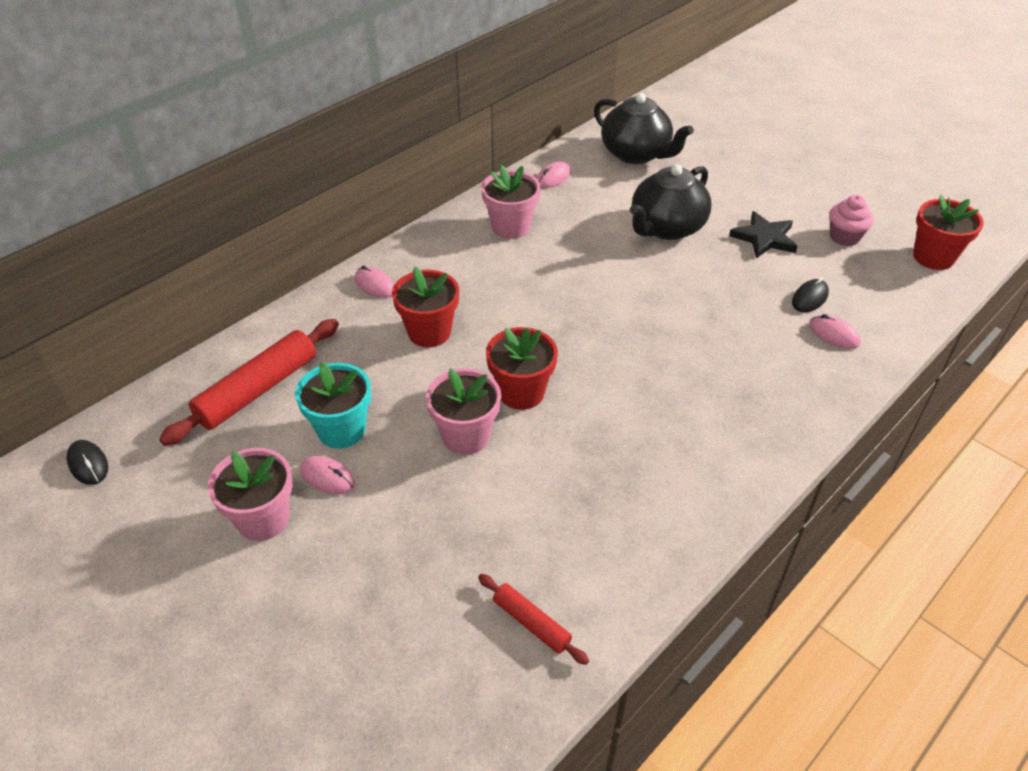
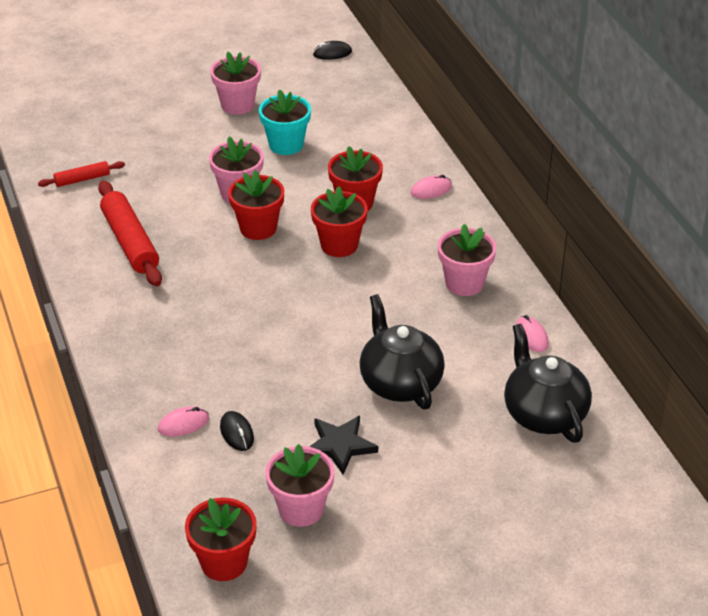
camera: 115 degrees right, 5 degrees down
red rolling pin [159,319,339,446] -> red rolling pin moved to [98,181,162,286]
pink mouse [300,456,355,494] -> none
black teapot [594,93,694,164] -> black teapot turned 90 degrees clockwise [504,323,592,443]
pink cupcake [829,195,874,246] -> pink flower pot [265,444,334,527]
none -> red flower pot [311,186,368,257]

